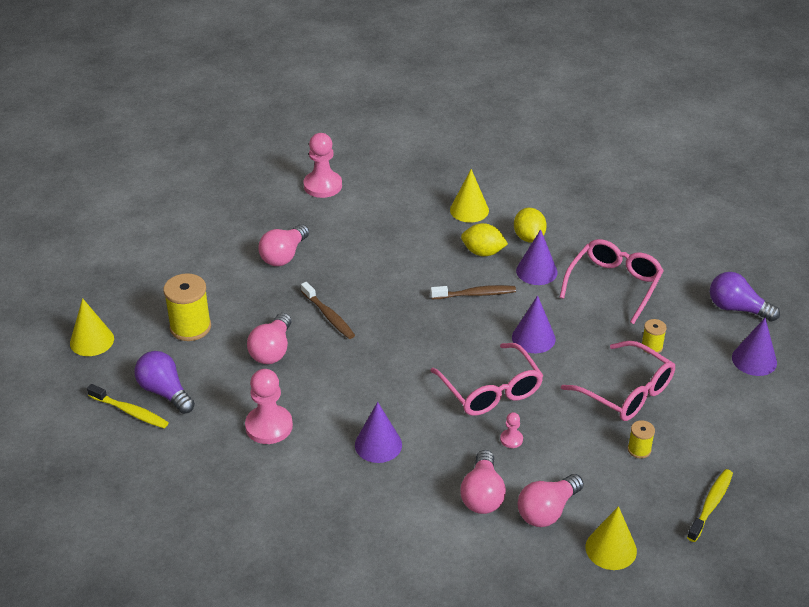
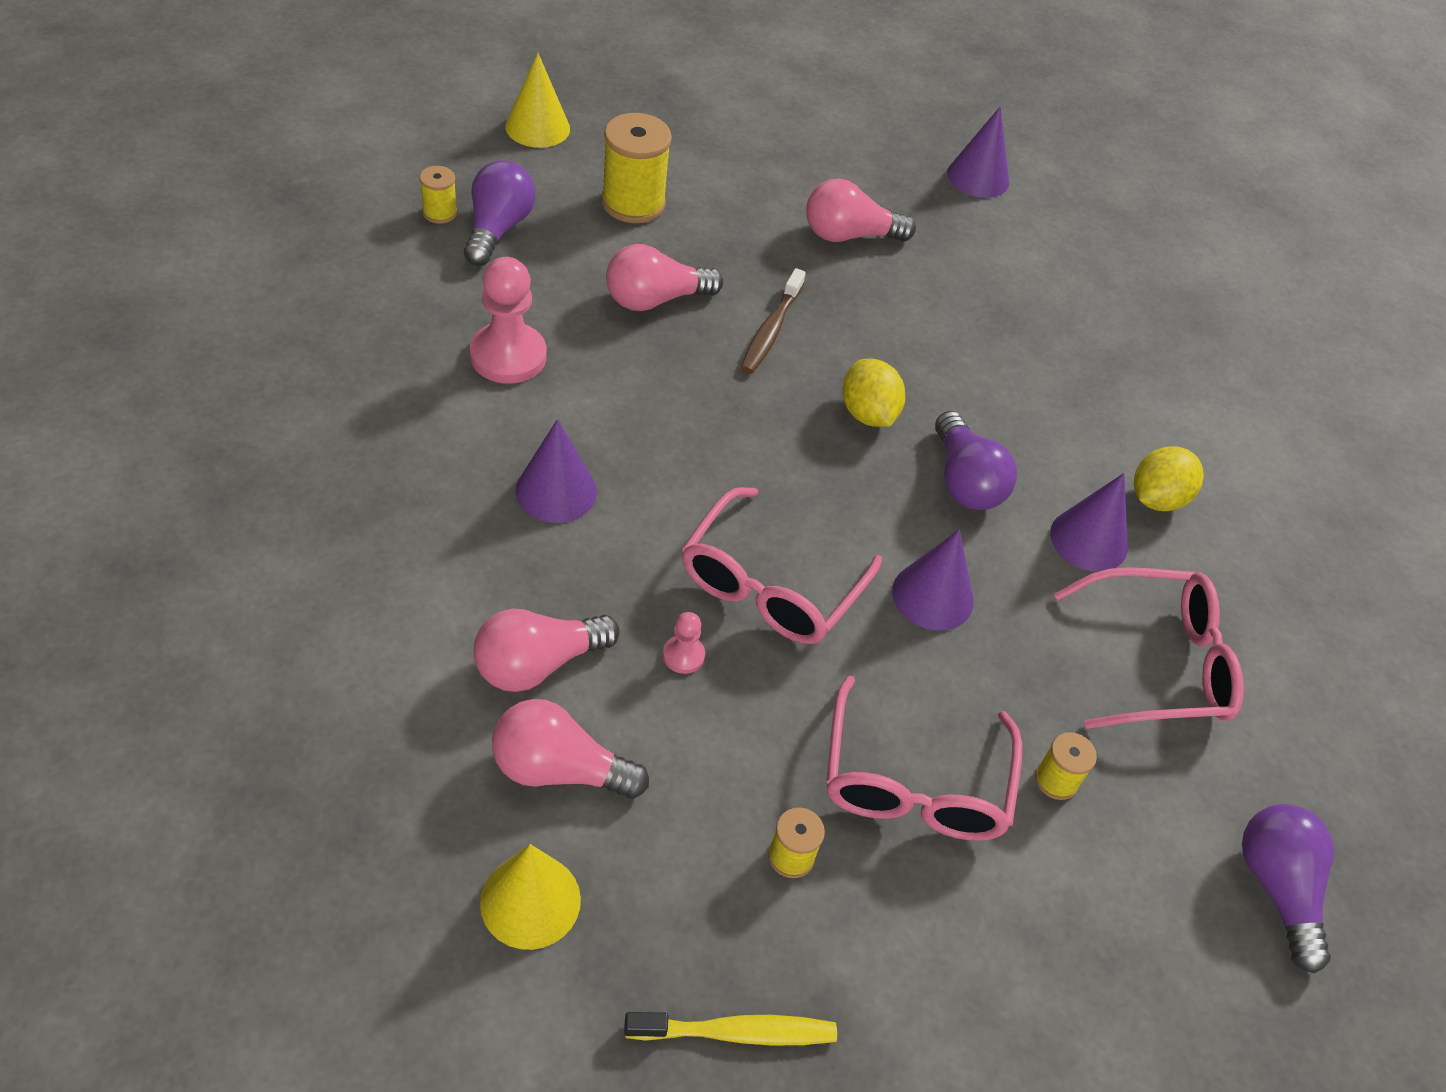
camera: 50 degrees right, 10 degrees up
yellow toothbrush [87,384,169,428] -> yellow spool [420,166,457,224]
pink pawn [304,133,342,198] -> none
brown toothbrush [430,285,516,299] -> purple light bulb [935,411,1017,510]
yellow cone [450,169,489,223] -> none
yellow lemon [461,223,508,256] -> yellow lemon moved to [842,359,905,427]
purple cone [732,318,777,376] -> purple cone moved to [947,106,1009,198]

